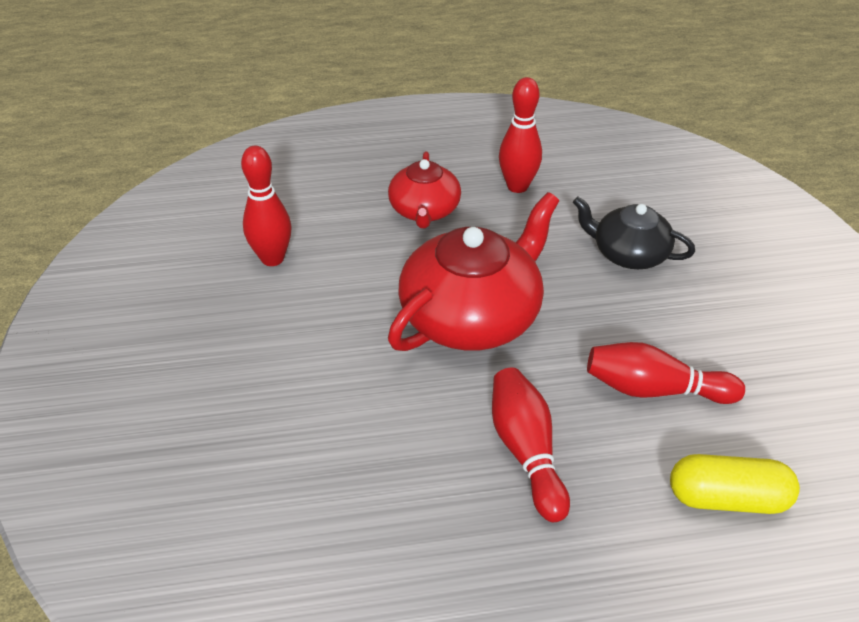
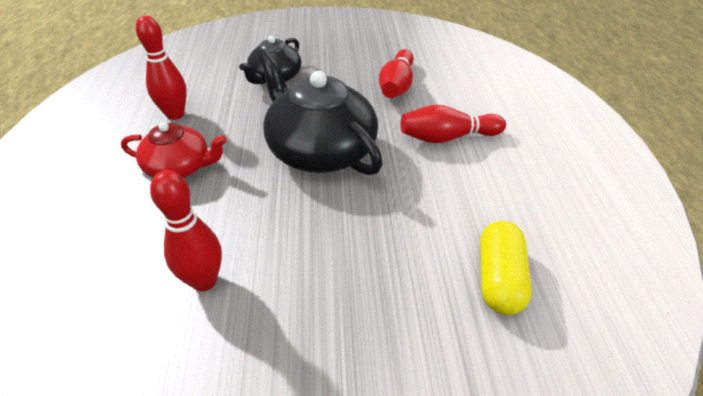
camera: 85 degrees left, 0 degrees up
red teapot [388,192,559,351] -> black teapot [258,52,383,175]
yellow capsule [670,454,800,514] -> yellow capsule moved to [480,221,531,315]

